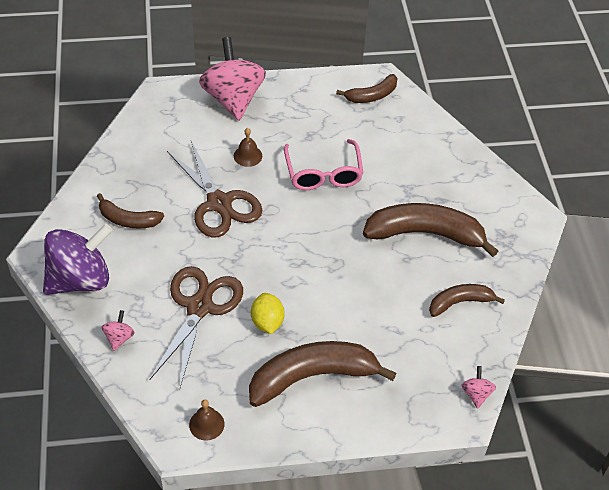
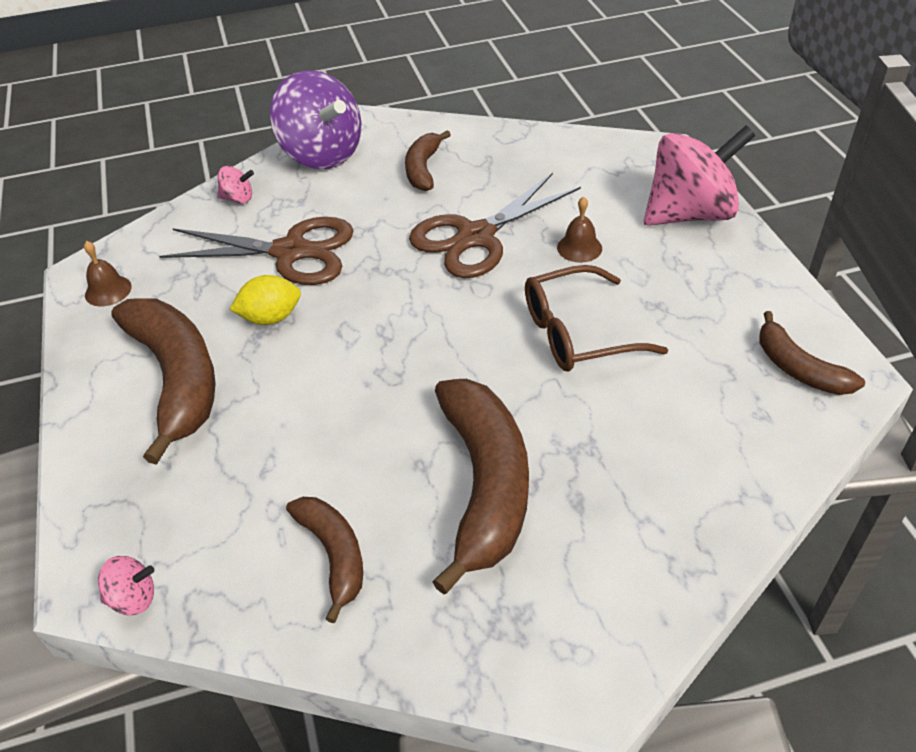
camera: 85 degrees right, 5 degrees down
pink glasses [284,139,363,190] -> brown glasses [525,265,668,371]

